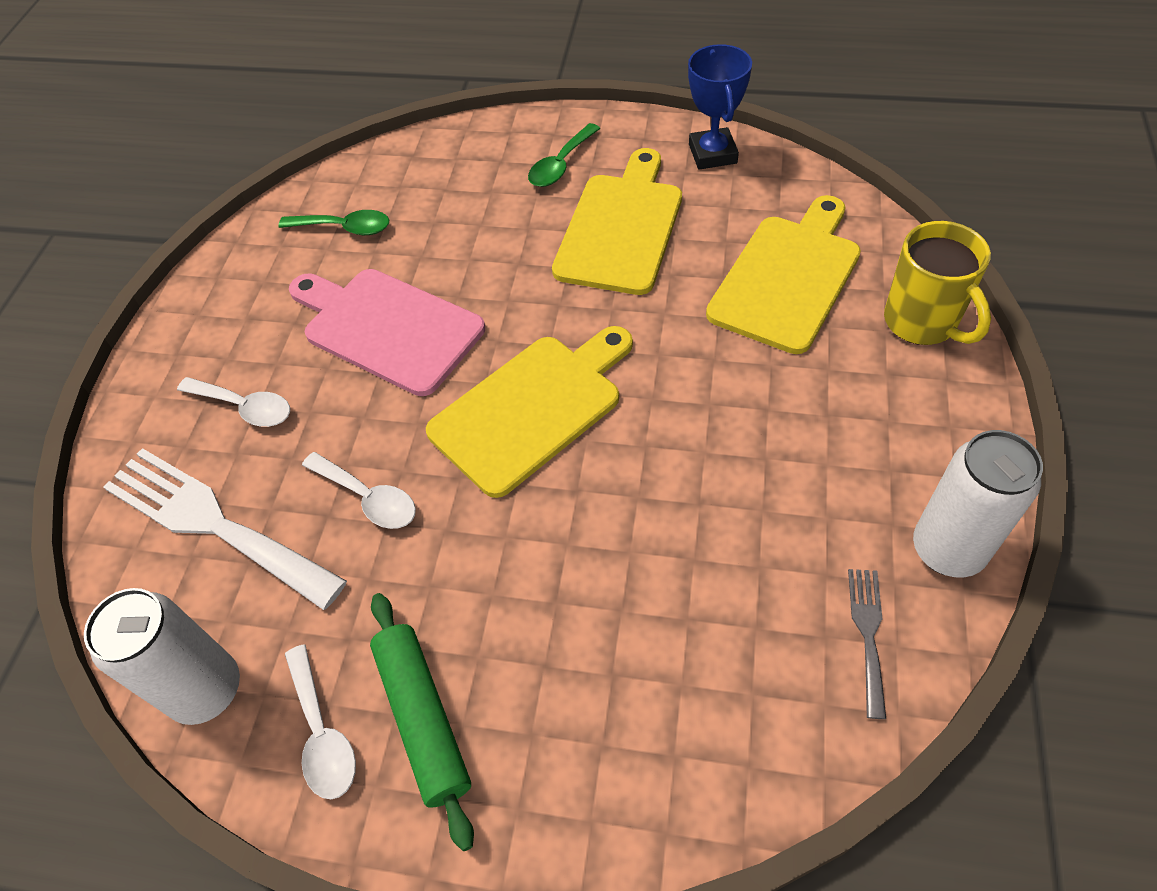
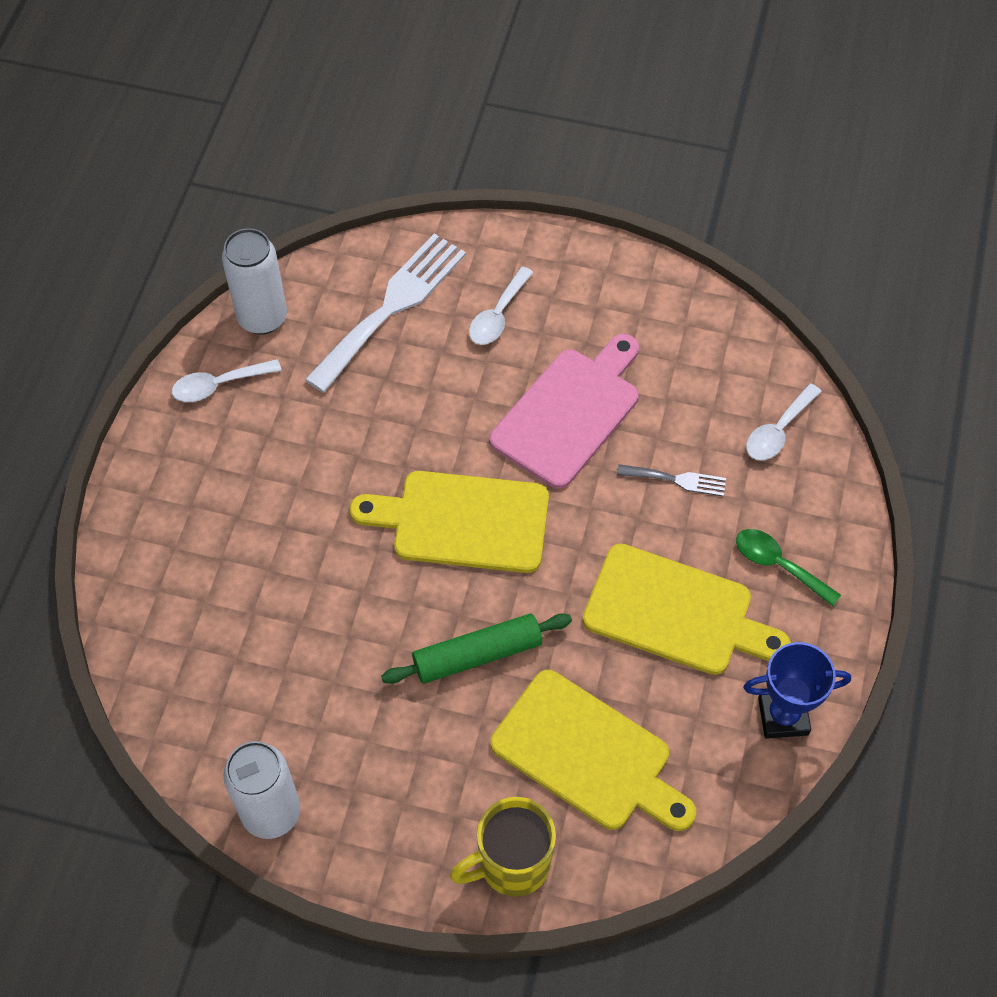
camera: 90 degrees right, 5 degrees up
green spoon [278,210,389,235] -> none
white spoon [302,452,416,529] -> white spoon moved to [746,383,822,461]
green rolling pin [370,593,474,851] -> green rolling pin moved to [381,614,572,684]
yellow cutting board [426,326,633,498] -> yellow cutting board turned 135 degrees clockwise [350,471,549,573]
grey fork [848,569,886,719] -> grey fork moved to [617,464,726,497]

